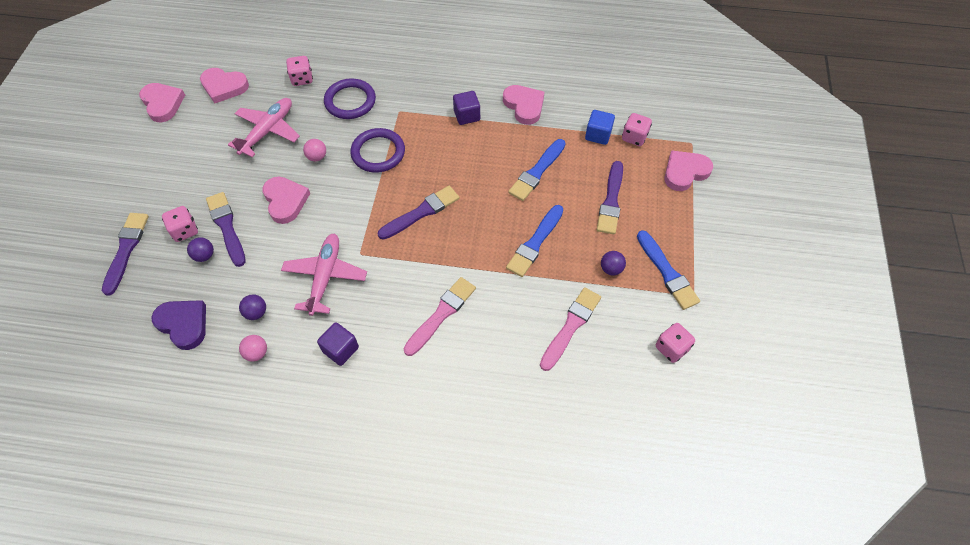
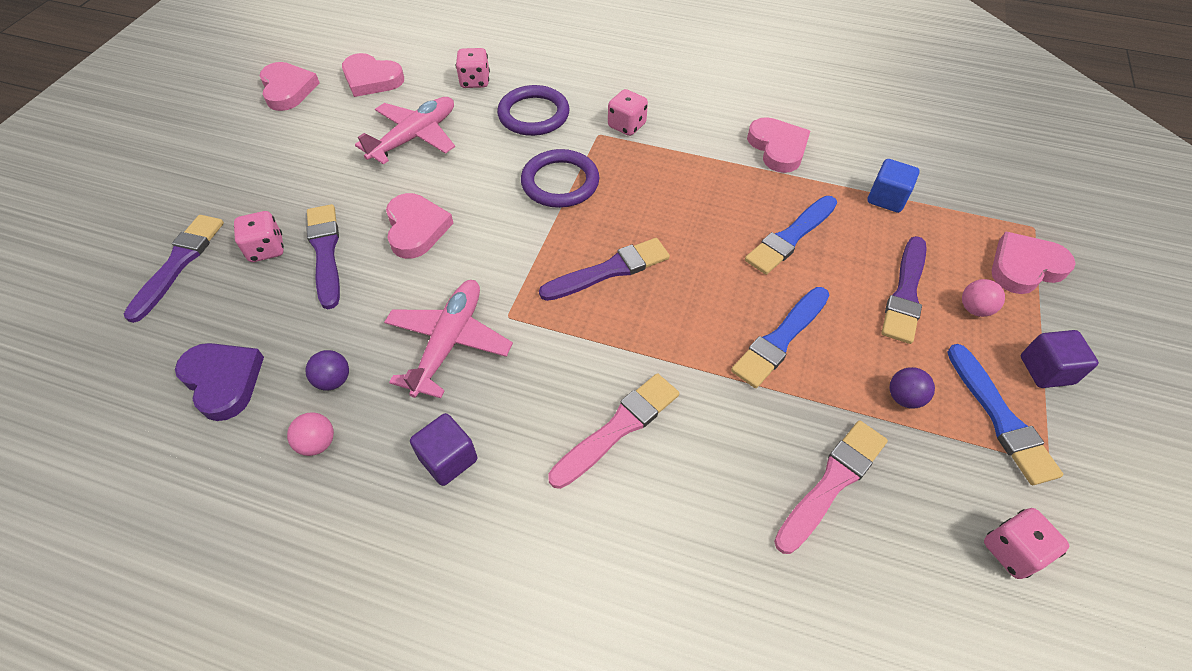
camera: 10 degrees right, 5 degrees down
purple ball [187,237,214,262] -> none
pink ball [303,139,326,161] -> pink ball moved to [962,279,1005,317]
purple cube [453,91,480,125] -> purple cube moved to [1021,330,1099,388]
pink dice [622,113,652,146] -> pink dice moved to [608,89,648,136]

